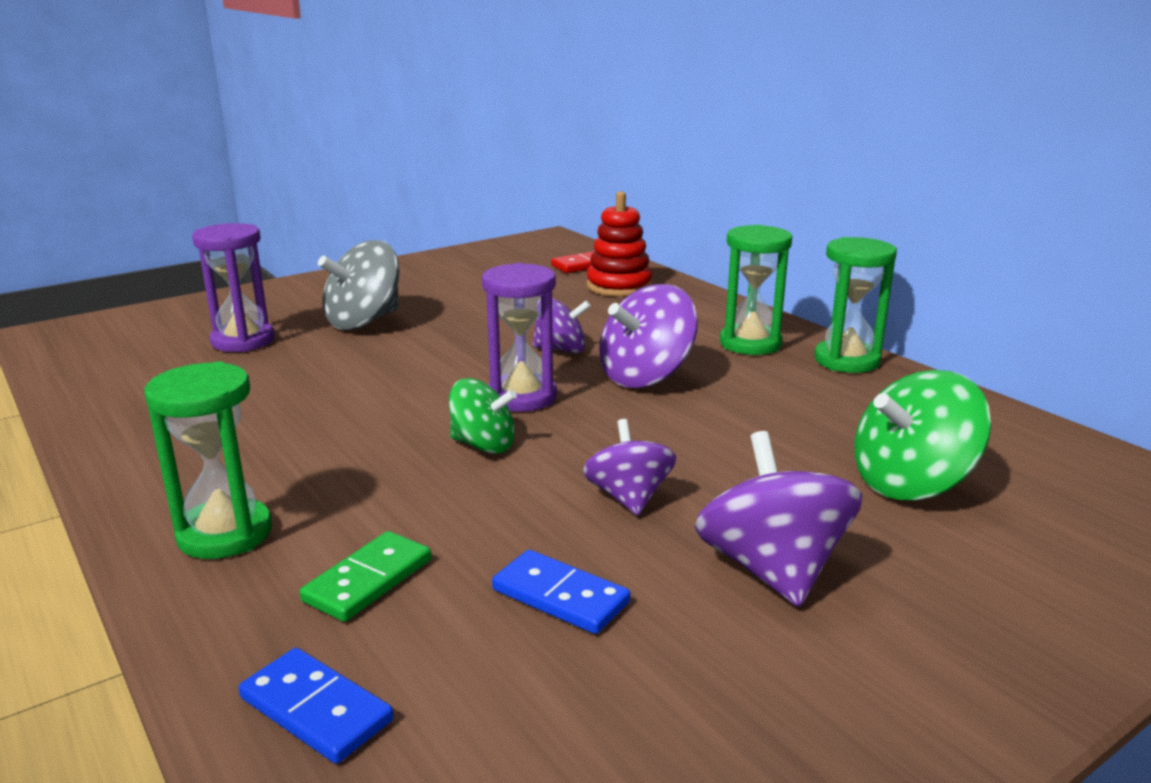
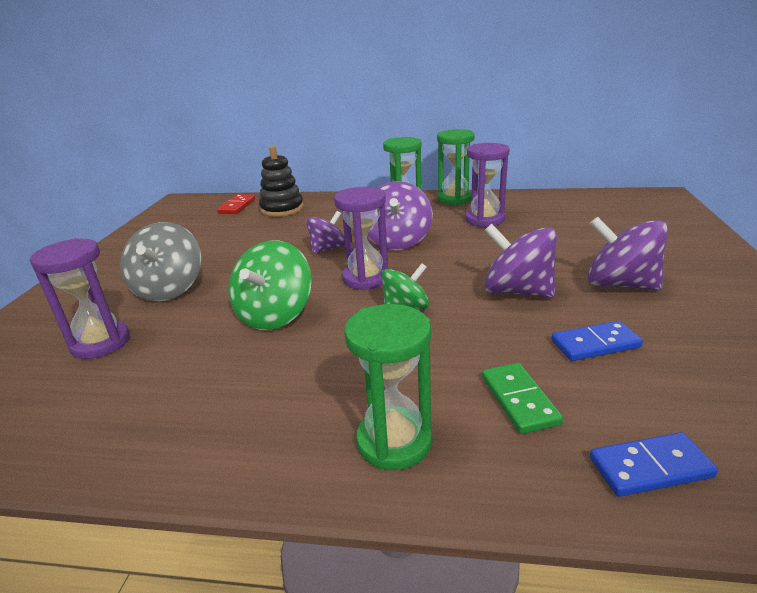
camera: 45 degrees left, 5 degrees up
purple spinning top [583,419,676,515] -> purple spinning top [484,224,557,298], size x1.55
red stacking toy [587,191,652,297] -> black stacking toy [259,146,304,217]
green spinning top [854,370,991,500] -> green spinning top moved to [228,240,312,330]
none -> purple hourglass [465,143,510,227]

